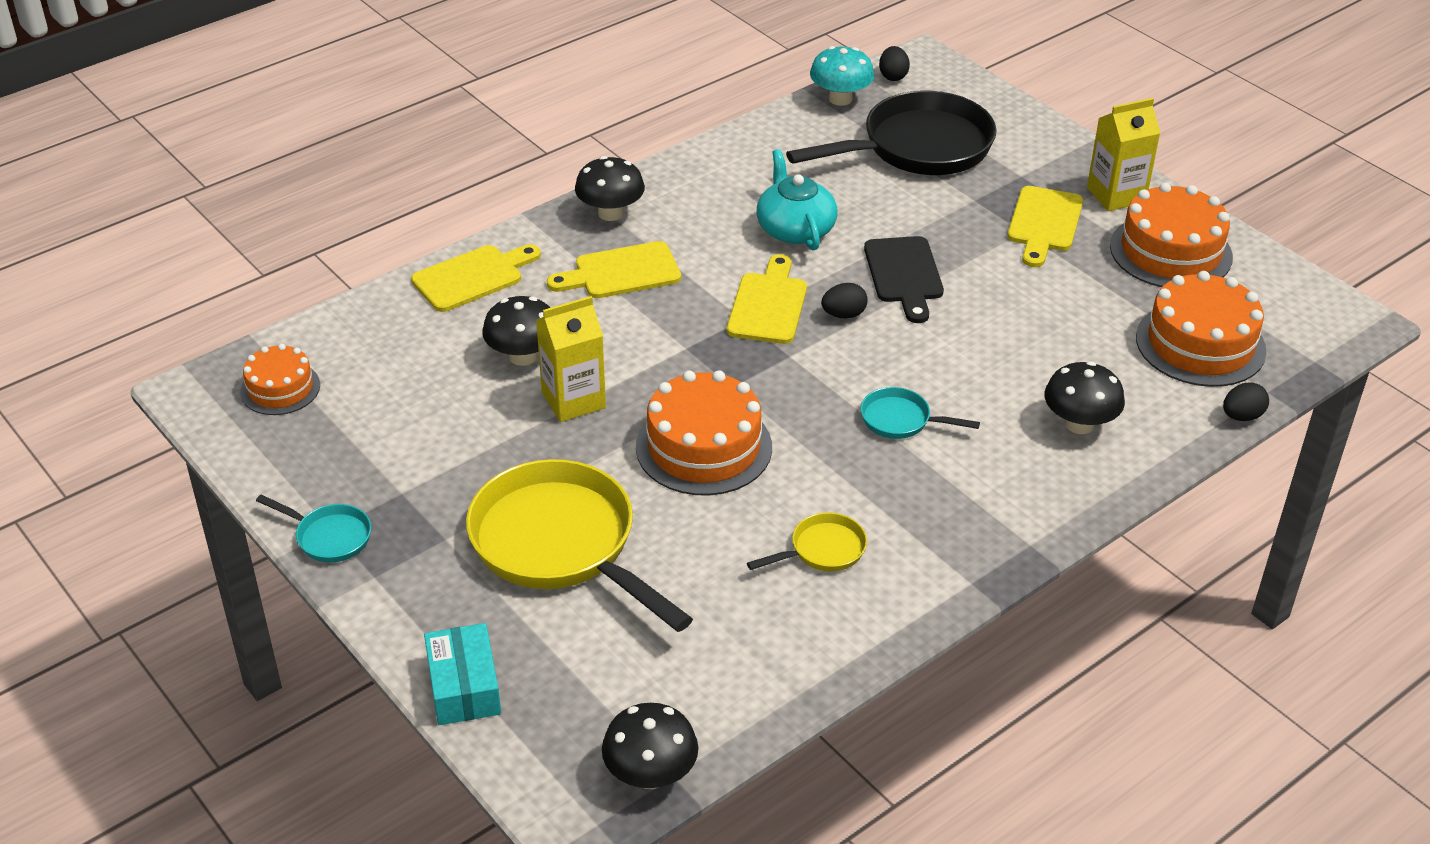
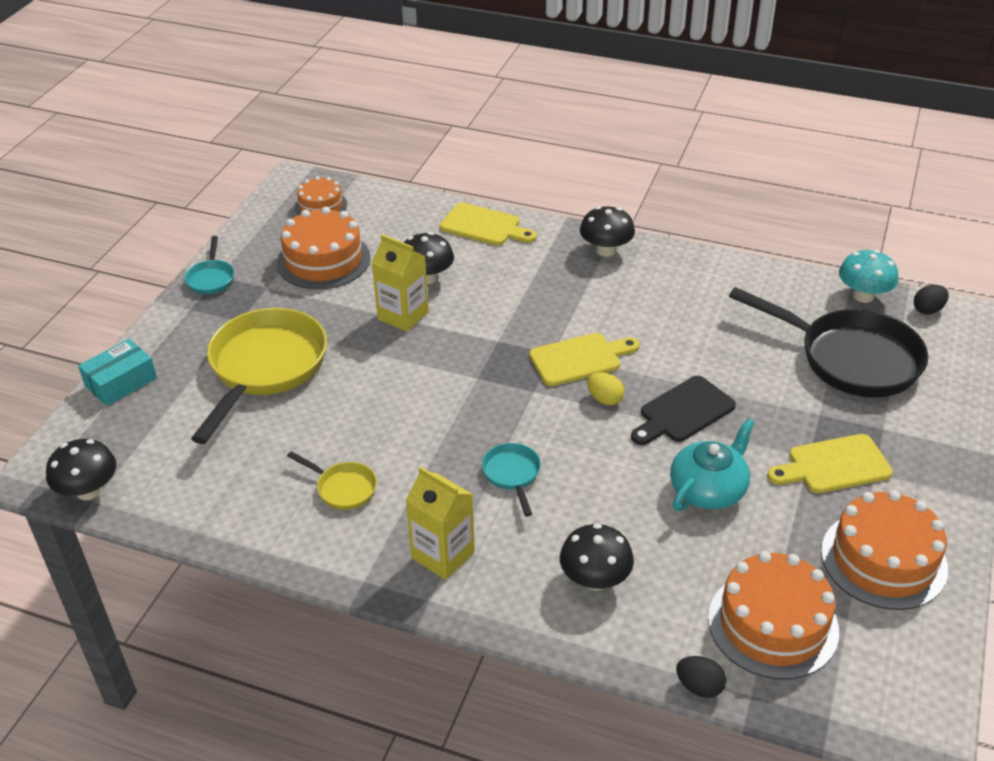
camera: 60 degrees right, 0 degrees up
yellow cutting board [547,241,681,298] -> none
orange cake [636,371,772,495] -> orange cake moved to [277,207,371,289]
turquoise teapot [756,149,837,250] -> turquoise teapot moved to [670,419,755,511]
black egg [821,283,868,319] -> yellow egg [587,372,625,406]
yellow carton [1087,98,1160,211] -> yellow carton moved to [405,466,475,580]

